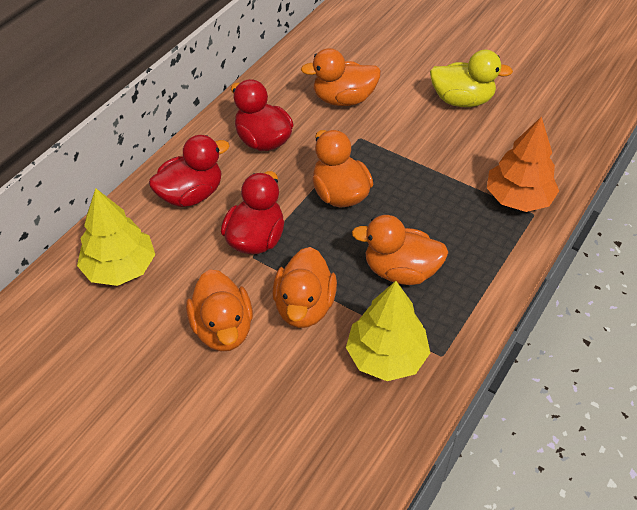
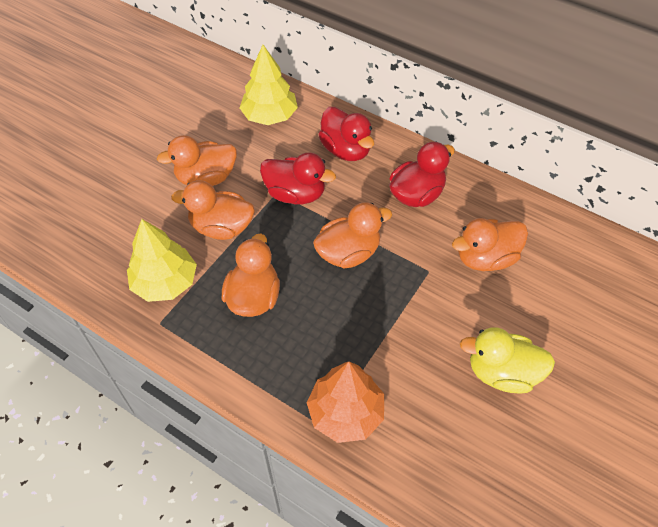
camera: 90 degrees right, 5 degrees up
orange duck [301,48,381,106] -> orange duck turned 105 degrees counterclockwise [452,218,528,271]
yellow duck [430,50,513,107] -> yellow duck turned 90 degrees clockwise [460,327,555,394]

